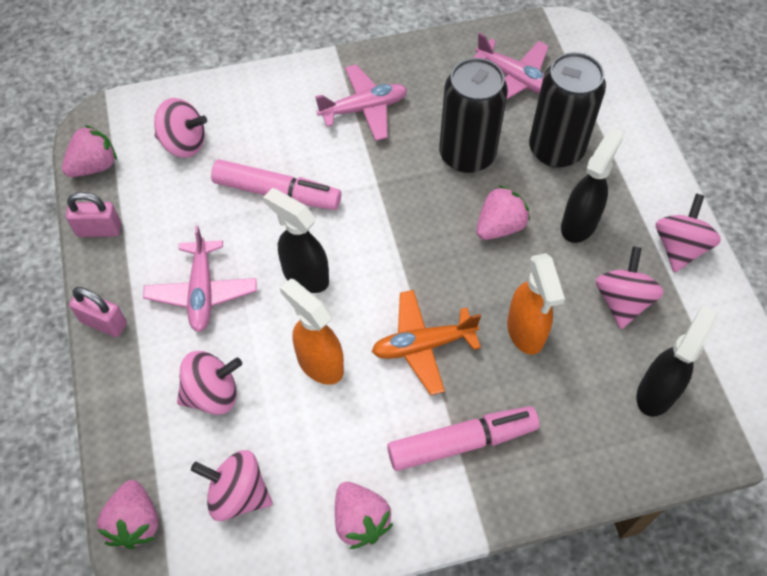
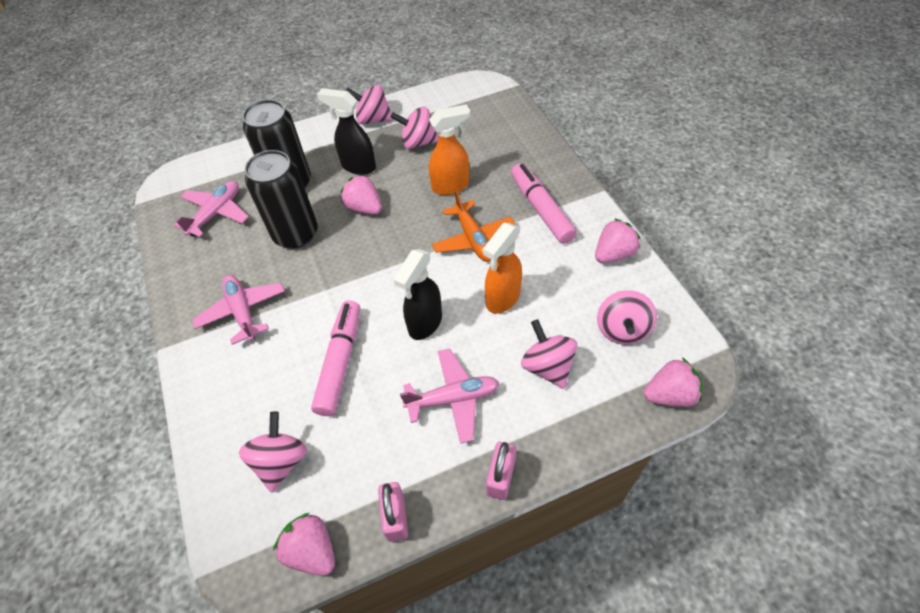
camera: 95 degrees left, 5 degrees down
black spray bottle [636,305,718,417] -> none

